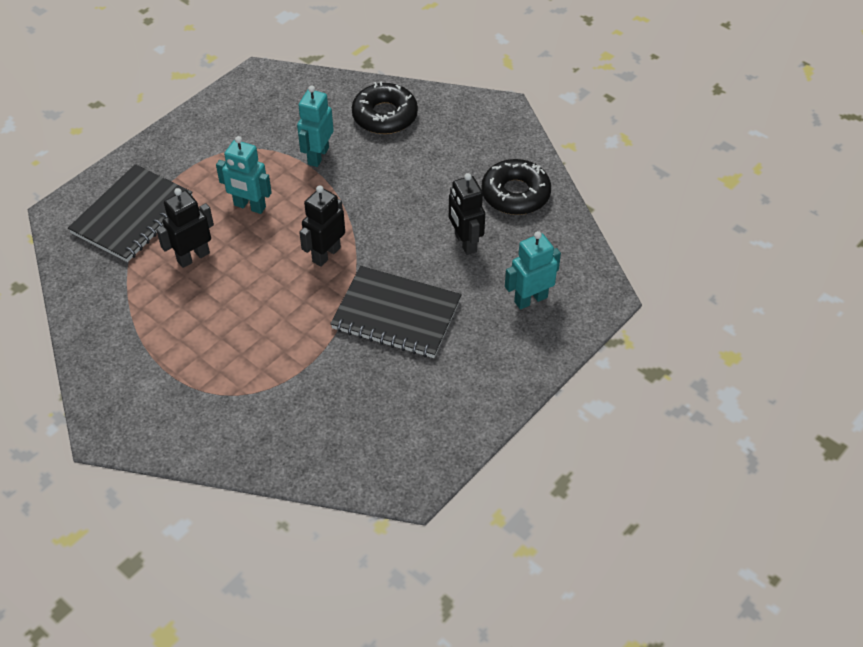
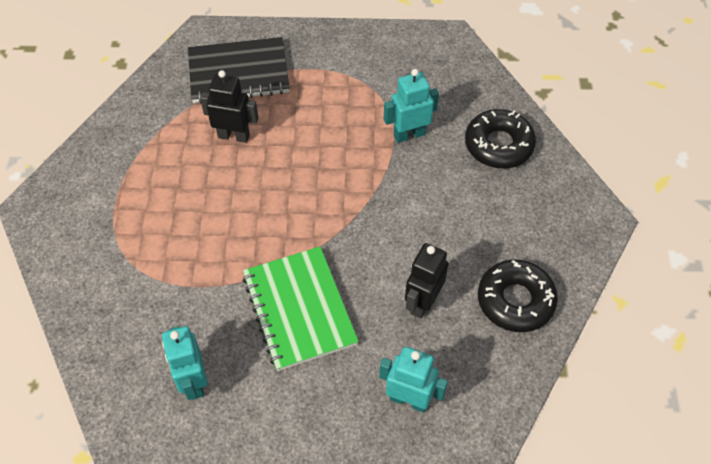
camera: 50 degrees right, 5 degrees up
turquoise robot [216,136,272,214] -> turquoise robot moved to [162,326,208,400]
black robot [299,185,345,267] -> none
black notebook [330,266,462,358] -> green notebook [243,247,359,371]

